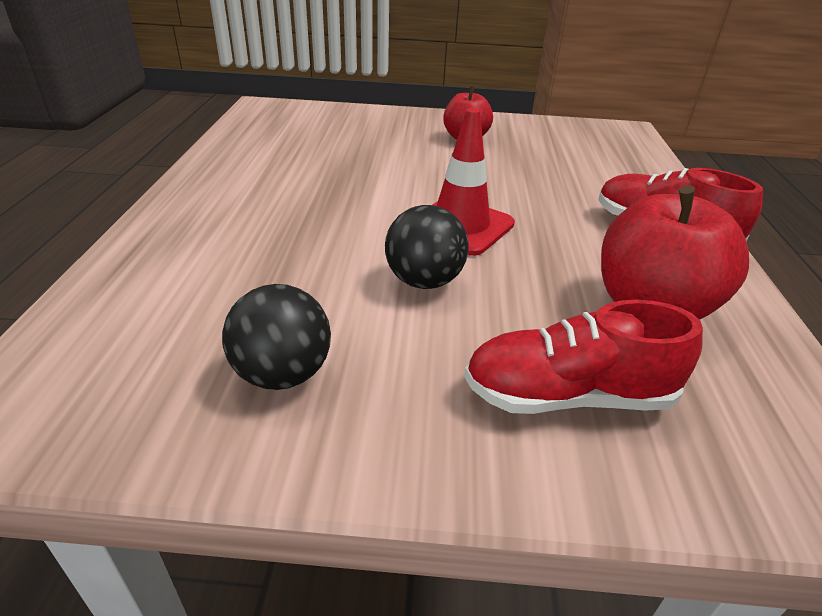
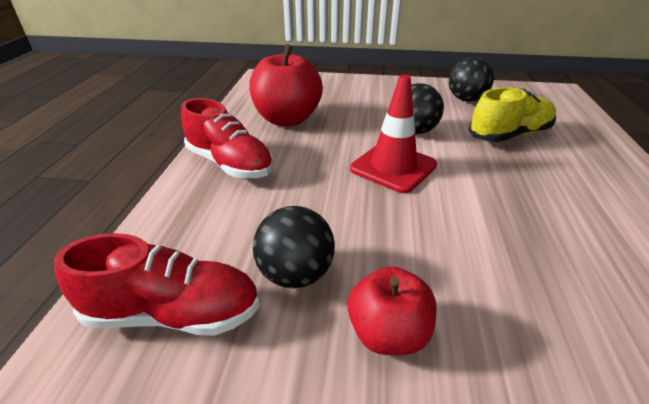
camera: 175 degrees left, 0 degrees up
red shoe [464,300,703,414] -> red shoe moved to [54,233,260,336]
none -> black ball [253,206,335,288]
none -> yellow shoe [468,87,556,142]

